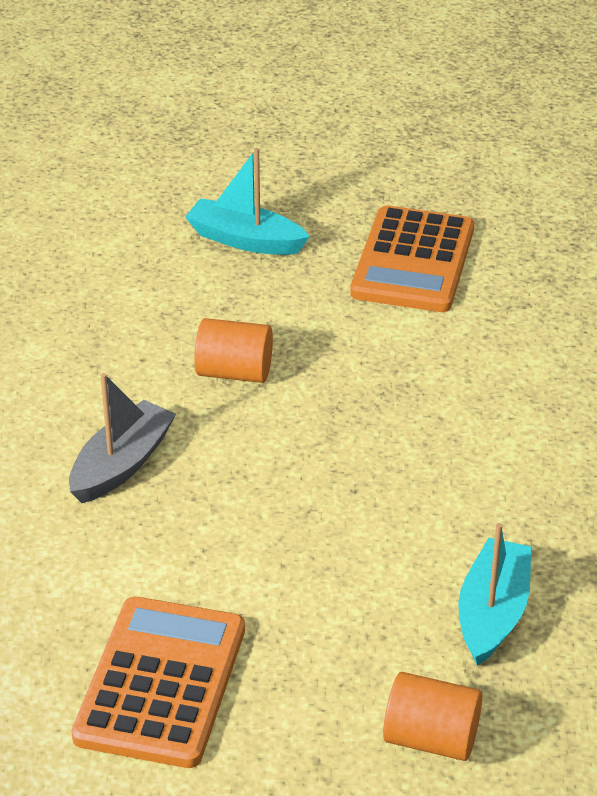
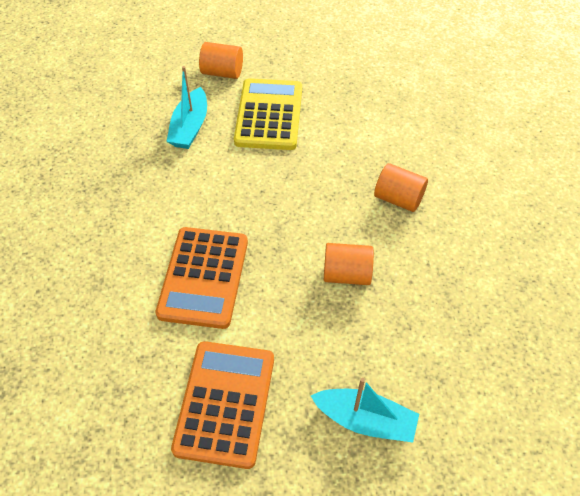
camera: 175 degrees right, 15 degrees up
grey boat [69,373,176,503] -> orange cylinder [374,163,428,212]
orange calculator [72,597,245,768] -> orange calculator moved to [155,227,248,329]
none -> yellow calculator [234,78,302,150]

